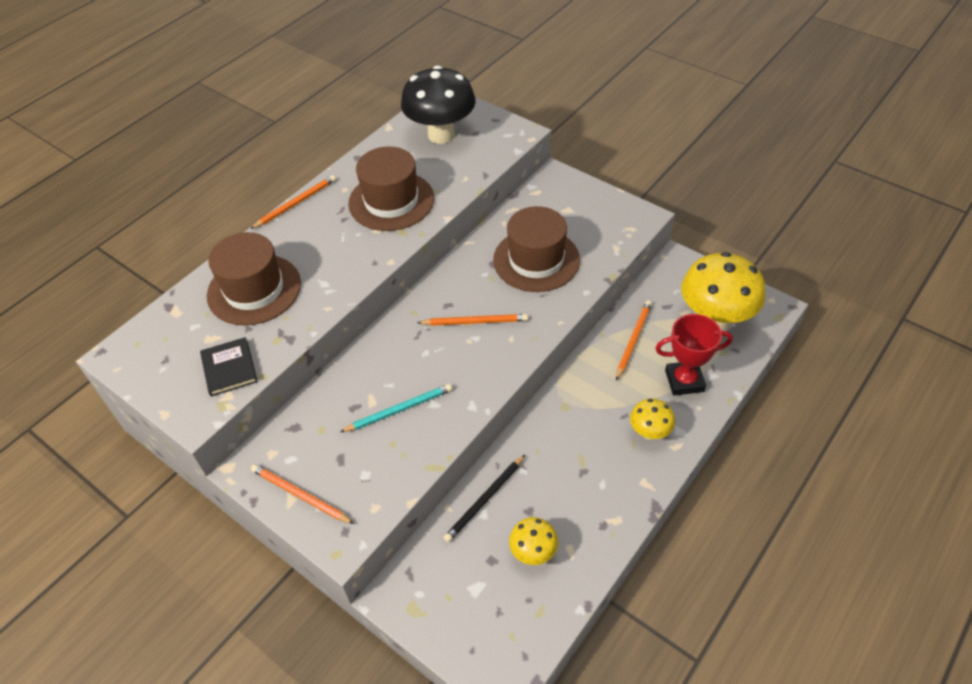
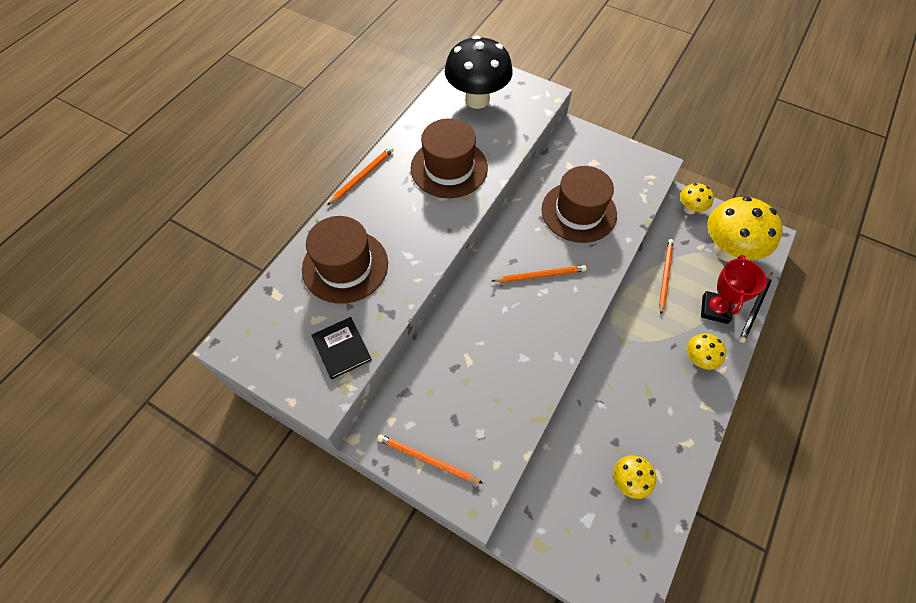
camera: 10 degrees left, 10 degrees up
turquoise pencil [340,384,452,432] -> none
black pencil [444,455,525,542] -> black pencil moved to [739,273,772,343]
red trophy [655,314,733,396] -> red trophy turned 60 degrees counterclockwise [701,255,767,324]
none -> yellow mushroom [680,183,714,214]

